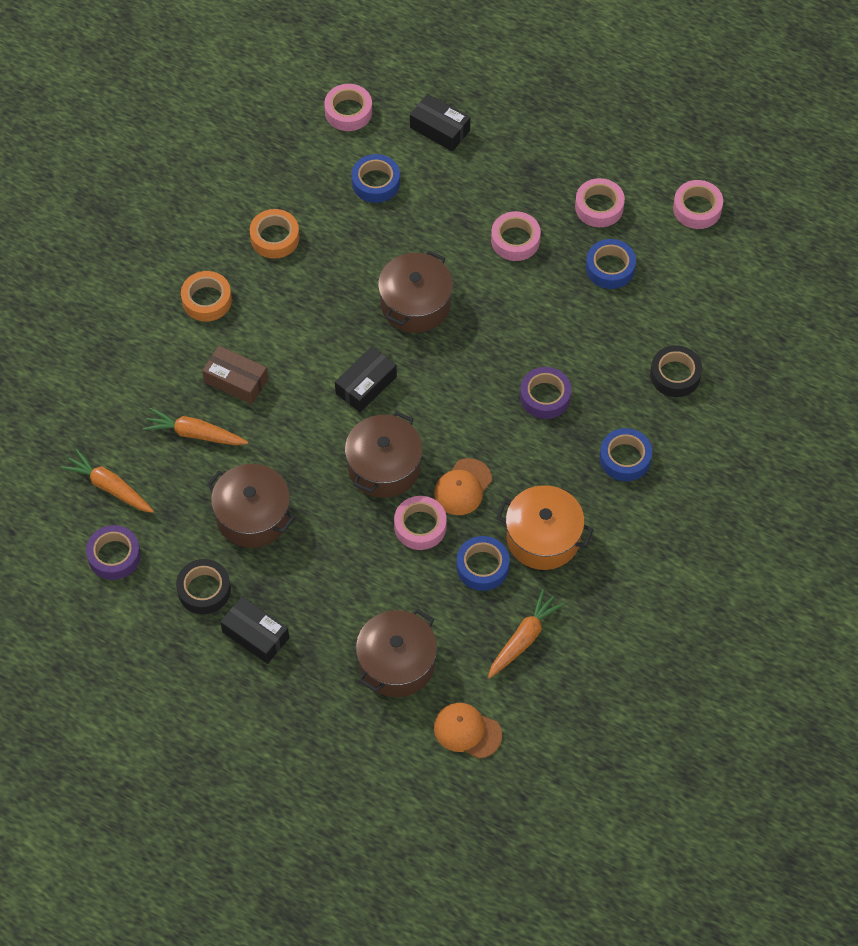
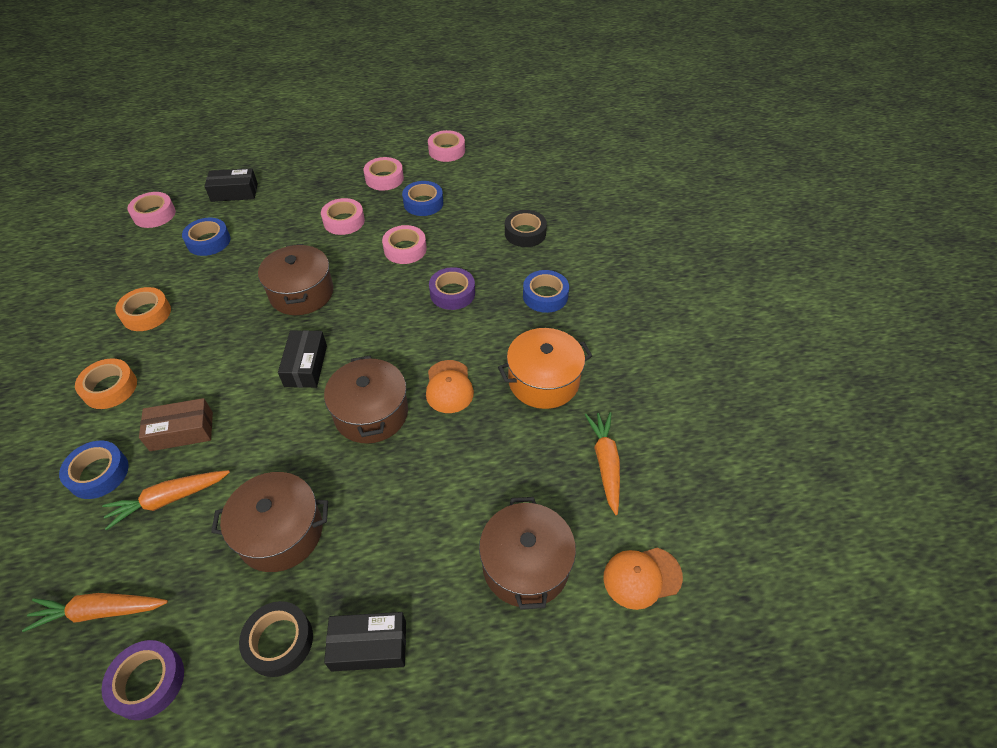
camera: 40 degrees left, 10 degrees down
pink tape [394,496,447,550] -> pink tape moved to [382,225,427,264]
blue tape [456,536,510,591] -> blue tape moved to [59,441,129,499]

